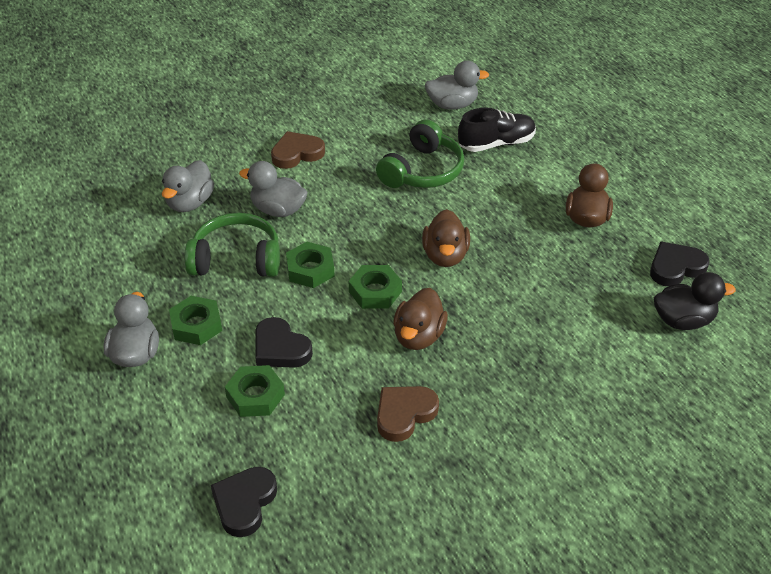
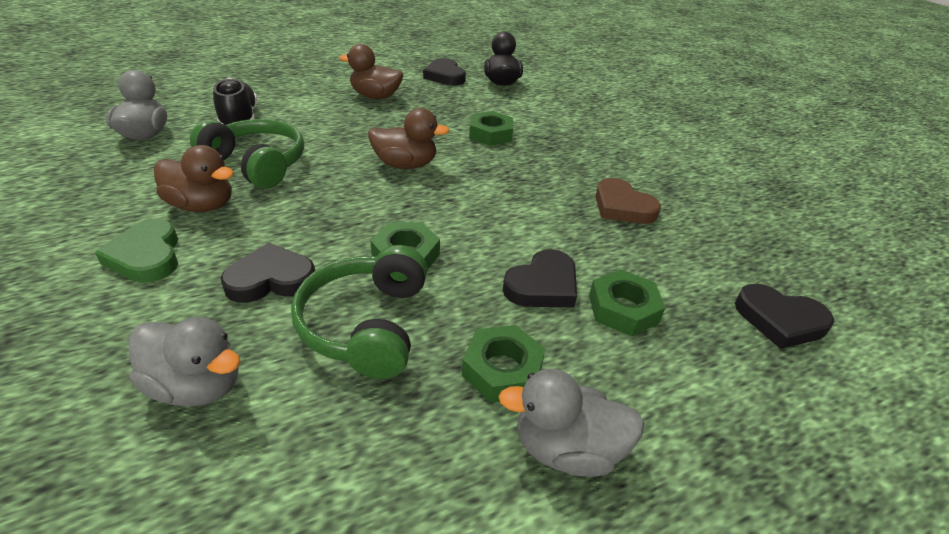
camera: 90 degrees left, 5 degrees down
grey duck [239,161,308,217] -> black heart [221,242,315,303]
brown heart [271,131,325,169] -> green heart [95,219,178,283]
green nut [349,265,402,309] -> green nut moved to [469,111,513,146]
brown duck [393,288,448,350] -> brown duck moved to [154,145,234,212]

